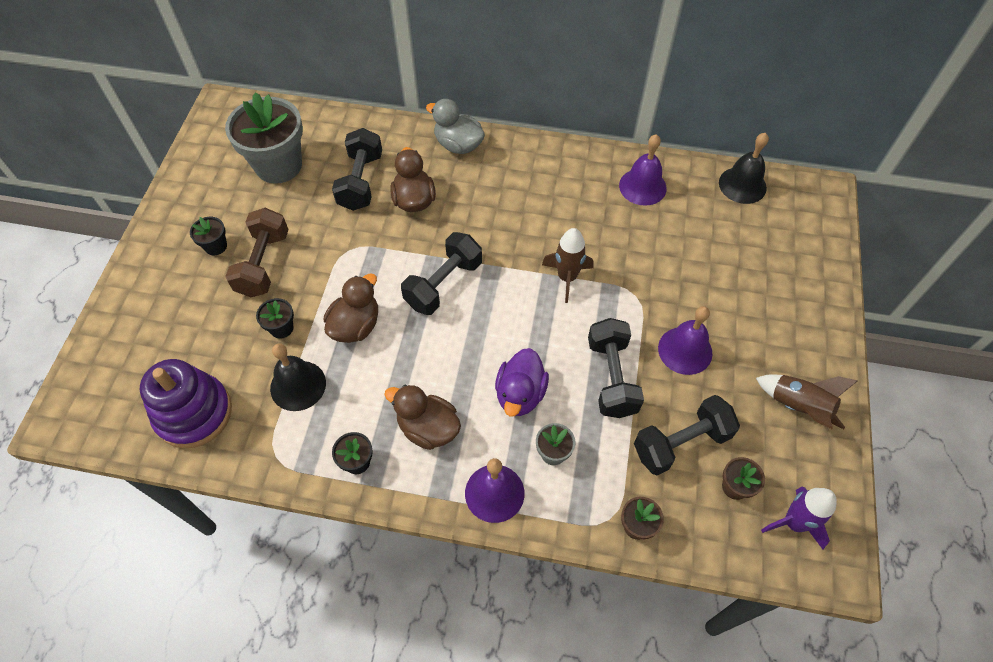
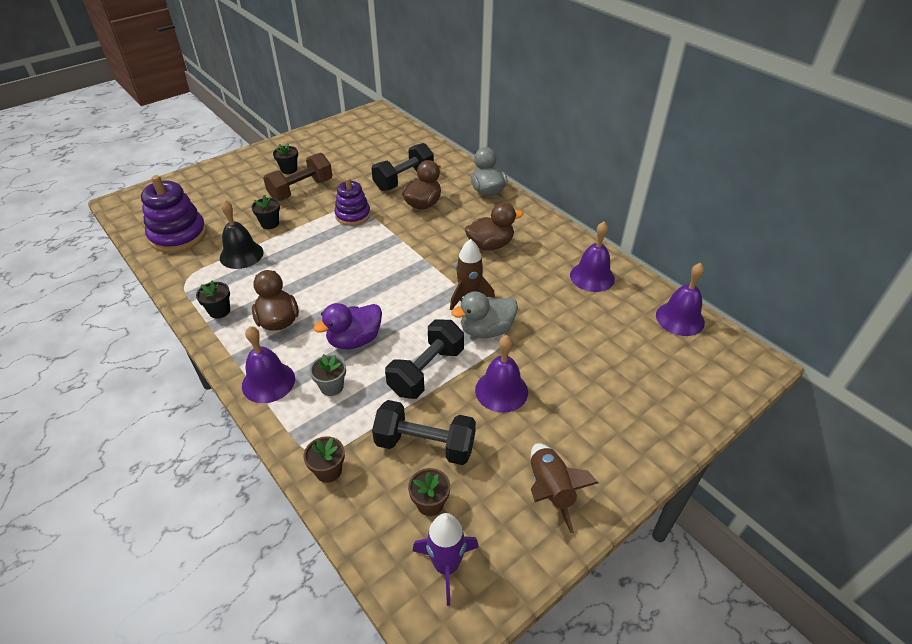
camera: 40 degrees right, 15 degrees down
grey flower pot [225,92,303,184] -> none
brown duck [324,273,378,343] -> brown duck moved to [465,203,523,250]
black dumbbell [401,232,482,315] -> none
black bell [719,133,769,204] -> purple bell [656,263,705,336]
none -> purple stacking toy [334,177,371,226]
none -> grey duck [451,291,518,338]

